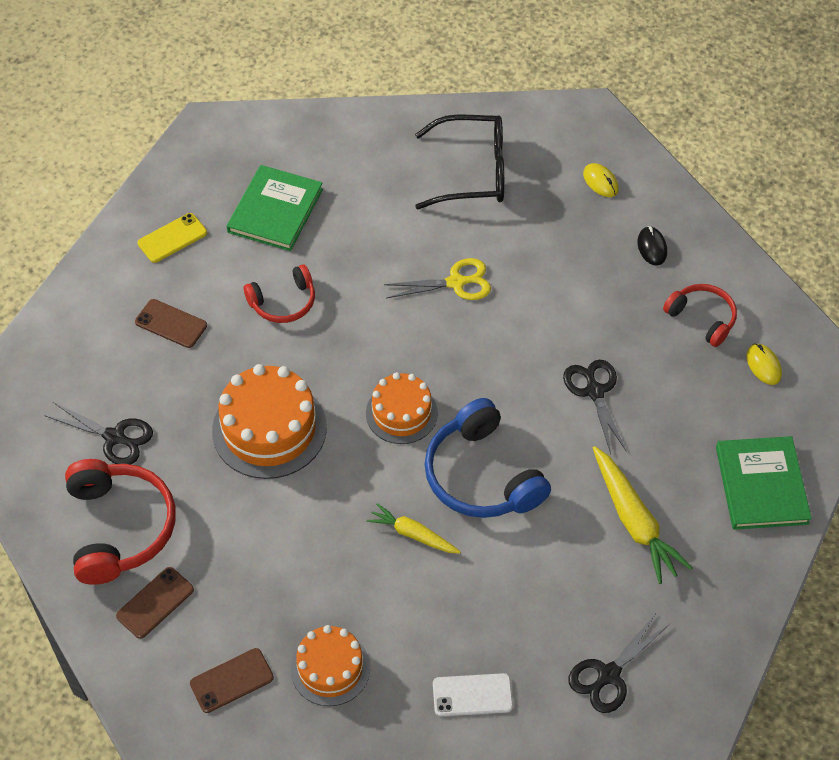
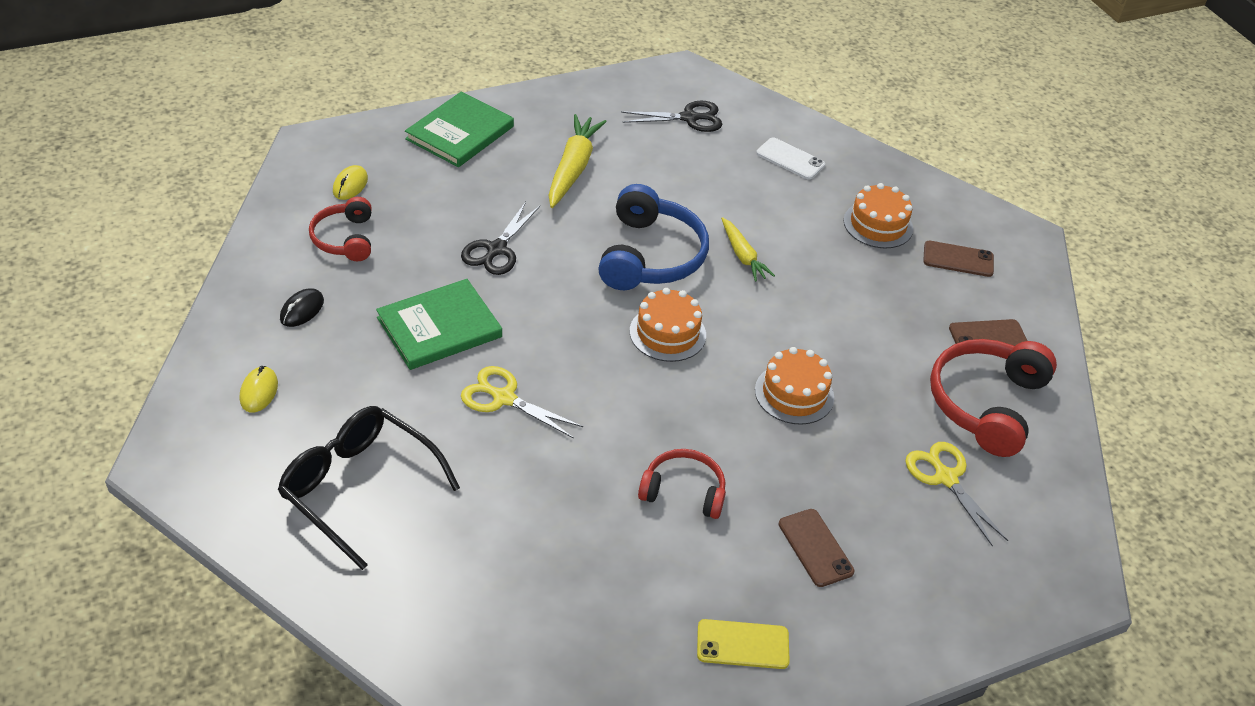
camera: 145 degrees left, 10 degrees down
black scissors [44,402,153,465] -> yellow scissors [905,442,1008,547]
orange cake [212,364,327,479] -> orange cake [755,347,834,425], size x0.63
green book [226,165,323,251] -> green book moved to [376,279,502,370]

